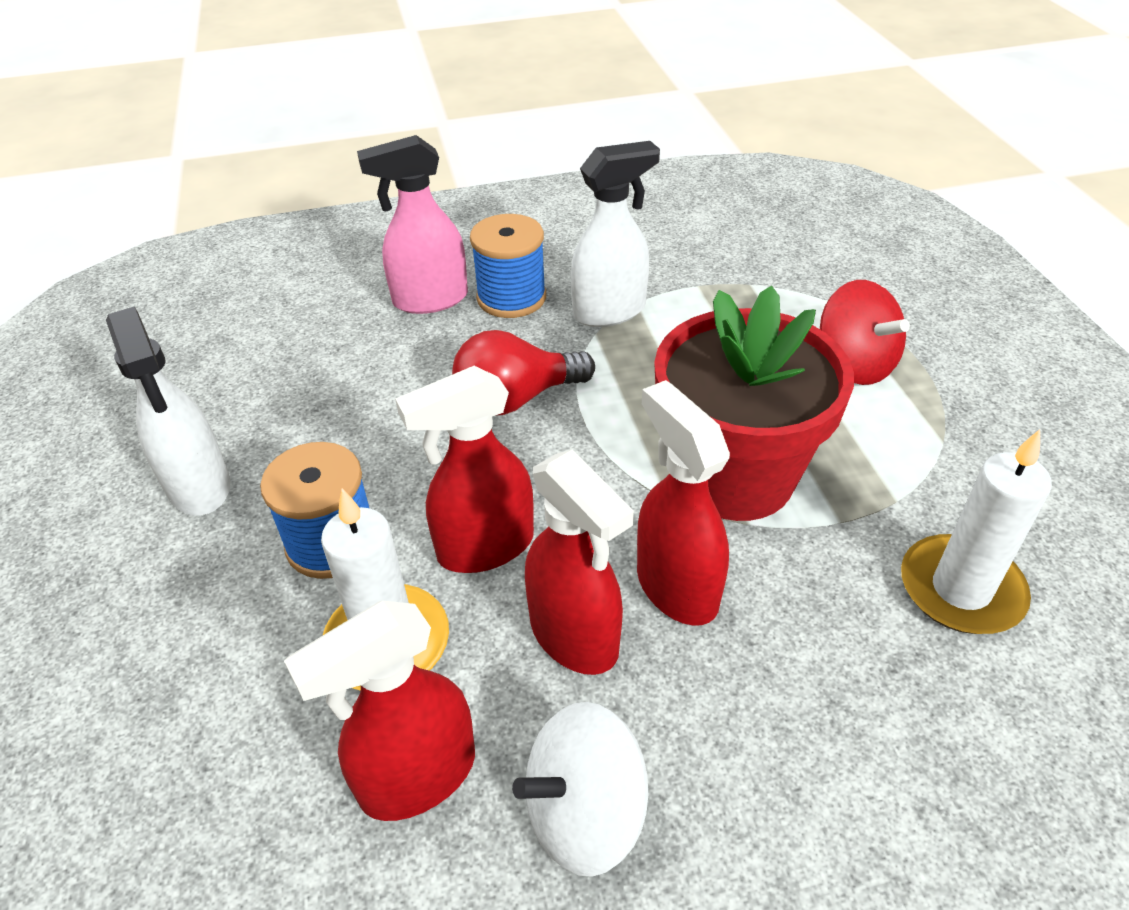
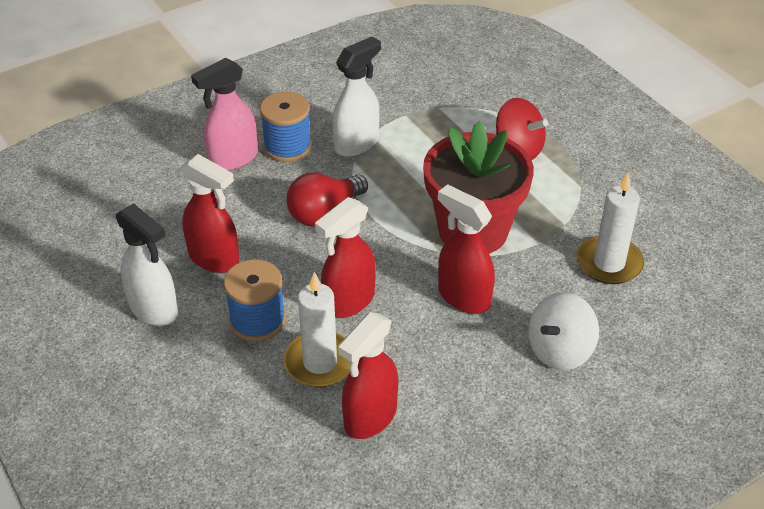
camera: 20 degrees left, 0 degrees up
white spinning top [512,702,648,877] -> white spinning top moved to [528,292,599,370]
red spray bottle [525,450,634,675] -> red spray bottle moved to [181,154,240,273]

